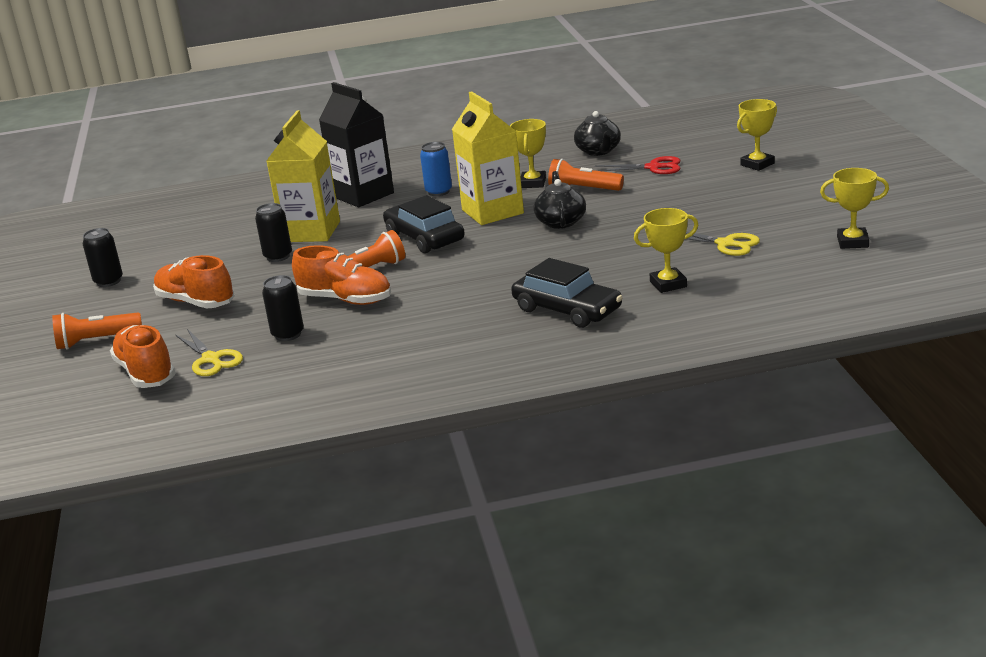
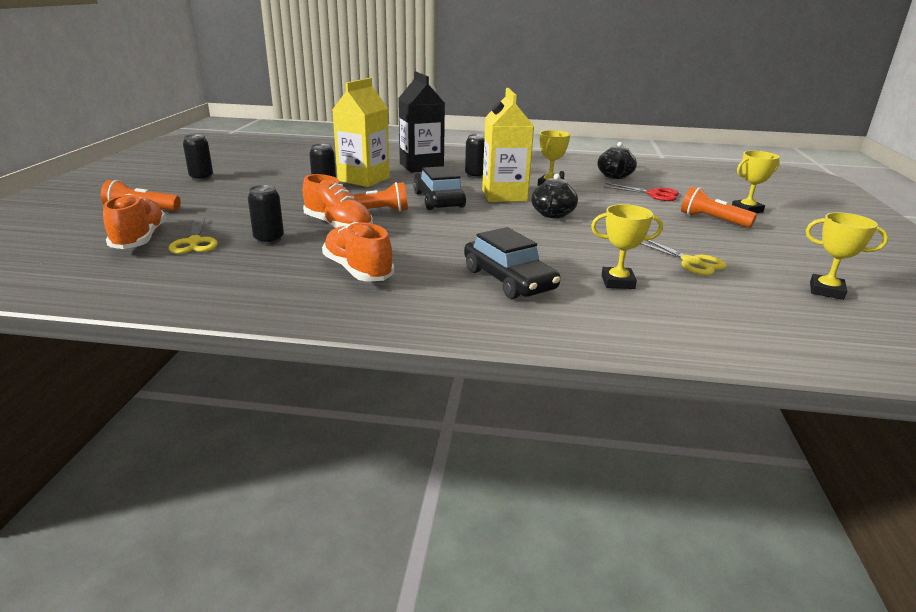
camera: 15 degrees right, 0 degrees up
orange shoe [153,255,235,308] -> orange shoe moved to [322,222,394,282]
blue can [420,142,452,196] -> black can [465,134,485,178]
orange flashlight [548,159,624,191] -> orange flashlight moved to [681,186,757,228]

